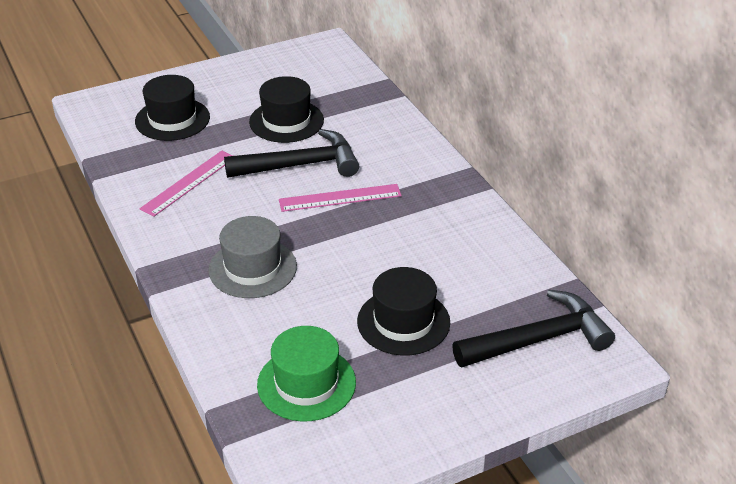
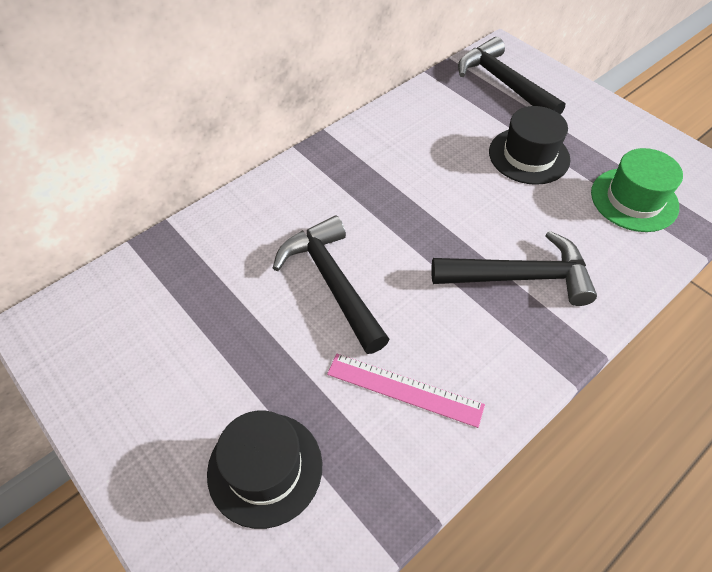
camera: 105 degrees left, 15 degrees up
grey hat [208,216,297,298] -> black hammer [431,231,597,306]
black hat [249,76,324,143] -> none
pink ruler [279,184,402,212] -> none

